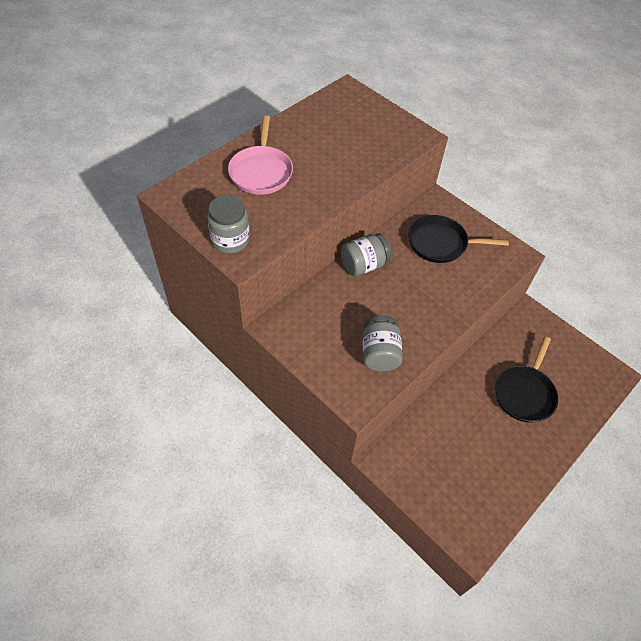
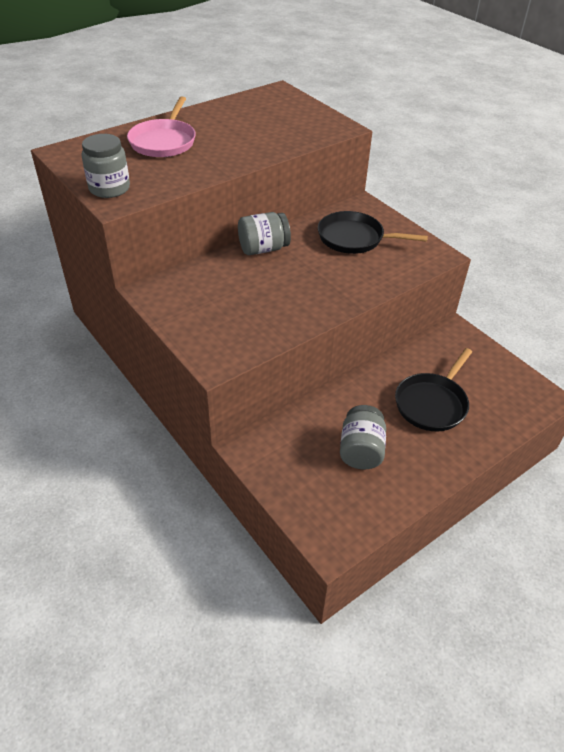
camera: 10 degrees right, 10 degrees down
grey jar [362,315,403,372] -> grey jar moved to [340,405,386,469]

